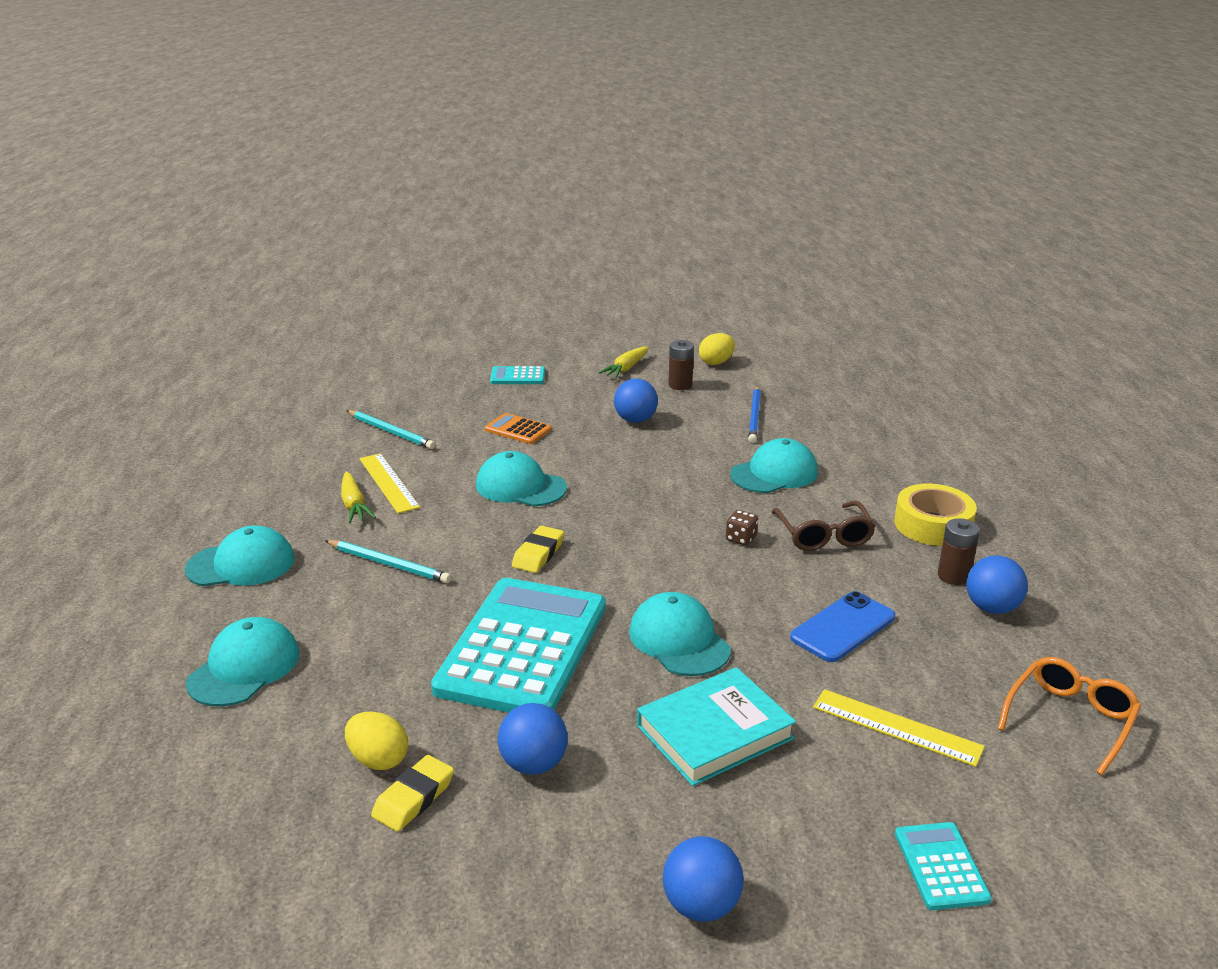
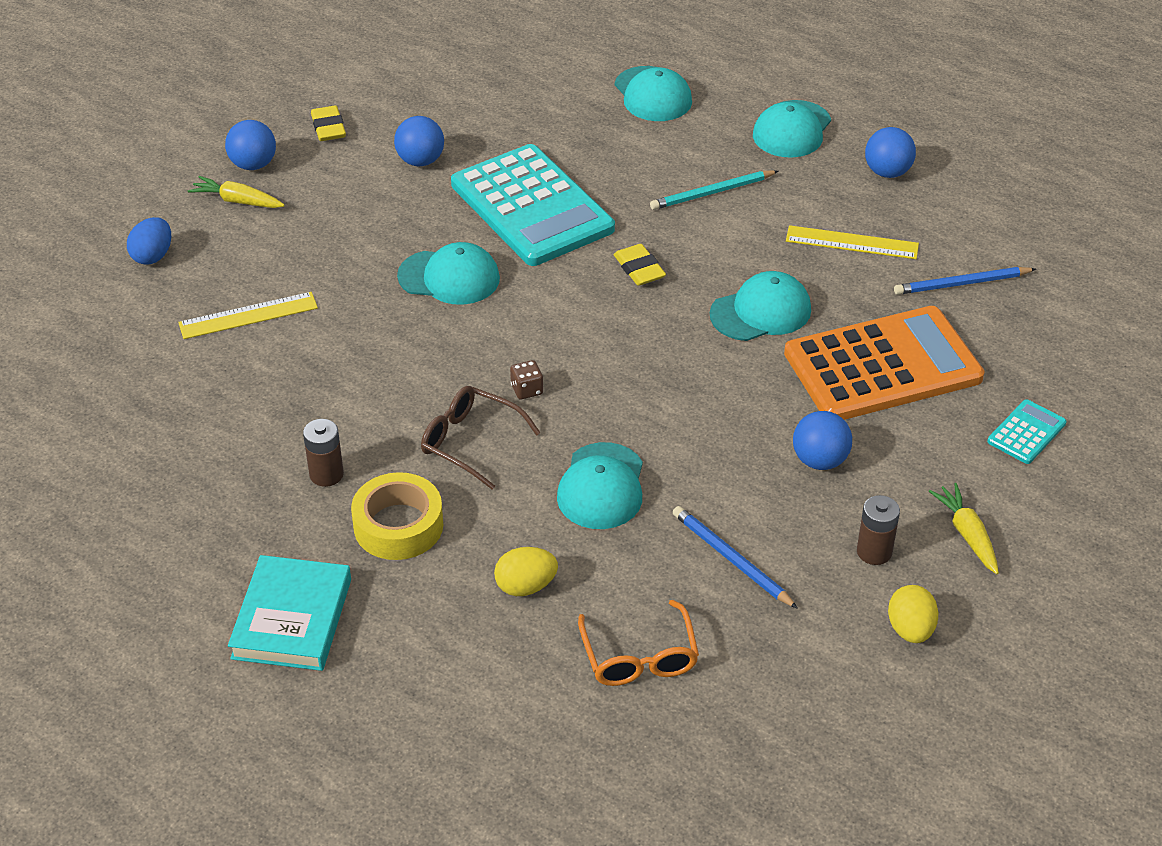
camera: 130 degrees right, 15 degrees up
yellow carrot [341,471,376,523] -> yellow carrot moved to [188,176,285,208]
yellow egg [345,711,408,770] -> yellow egg moved to [494,547,558,596]
turquoise pencil [346,410,435,449] -> blue pencil [894,267,1036,295]
yellow eraser [371,755,454,832] -> yellow eraser moved to [311,105,346,141]
orange calculator [484,413,551,444] -> orange calculator [784,306,985,420], size x2.37
turquoise book [637,667,796,786] -> turquoise book moved to [228,555,351,671]
blue phone [790,591,895,662] -> none
turquoise calculator [895,822,992,910] -> blue egg [127,217,171,265]
blue ball [966,555,1028,614] -> blue ball moved to [865,127,916,178]
orange glasses [998,657,1141,775] -> orange glasses moved to [578,600,699,686]

